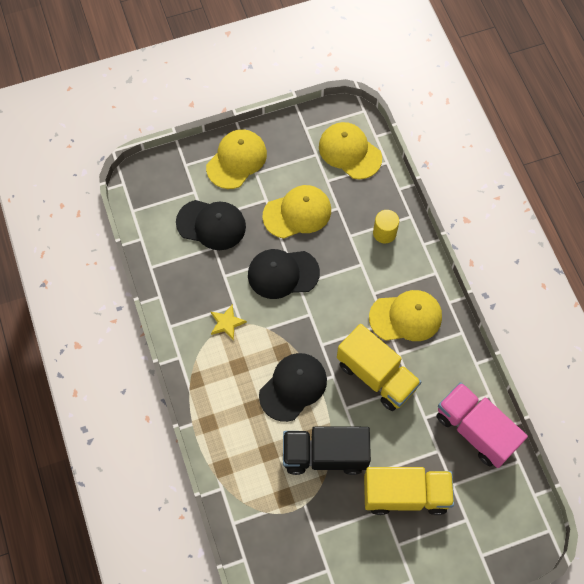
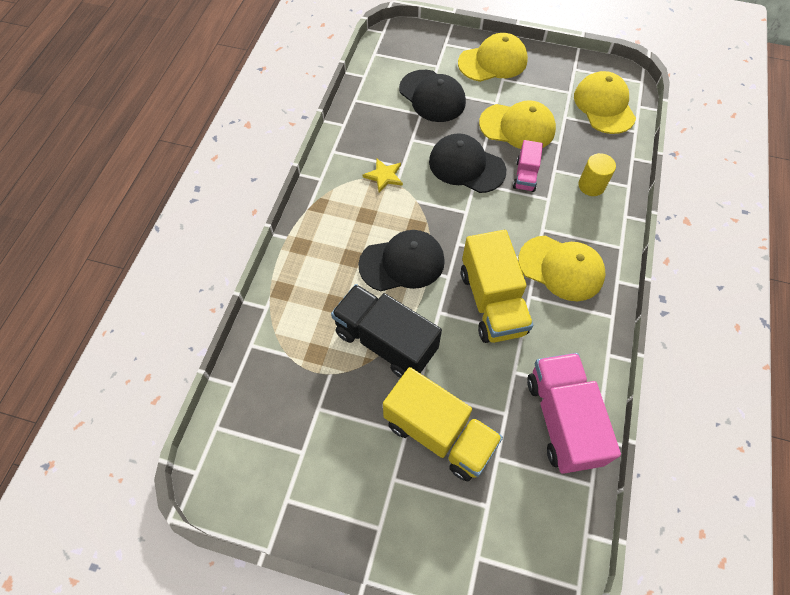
camera: 35 degrees right, 5 degrees down
none -> pink truck [513,140,543,192]

